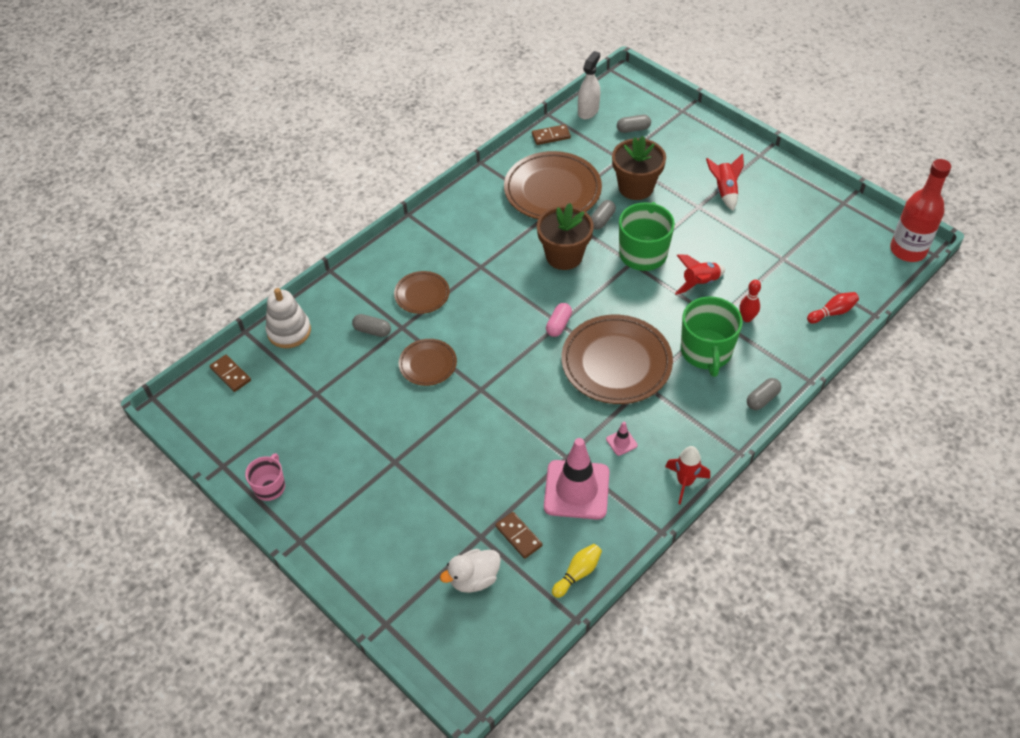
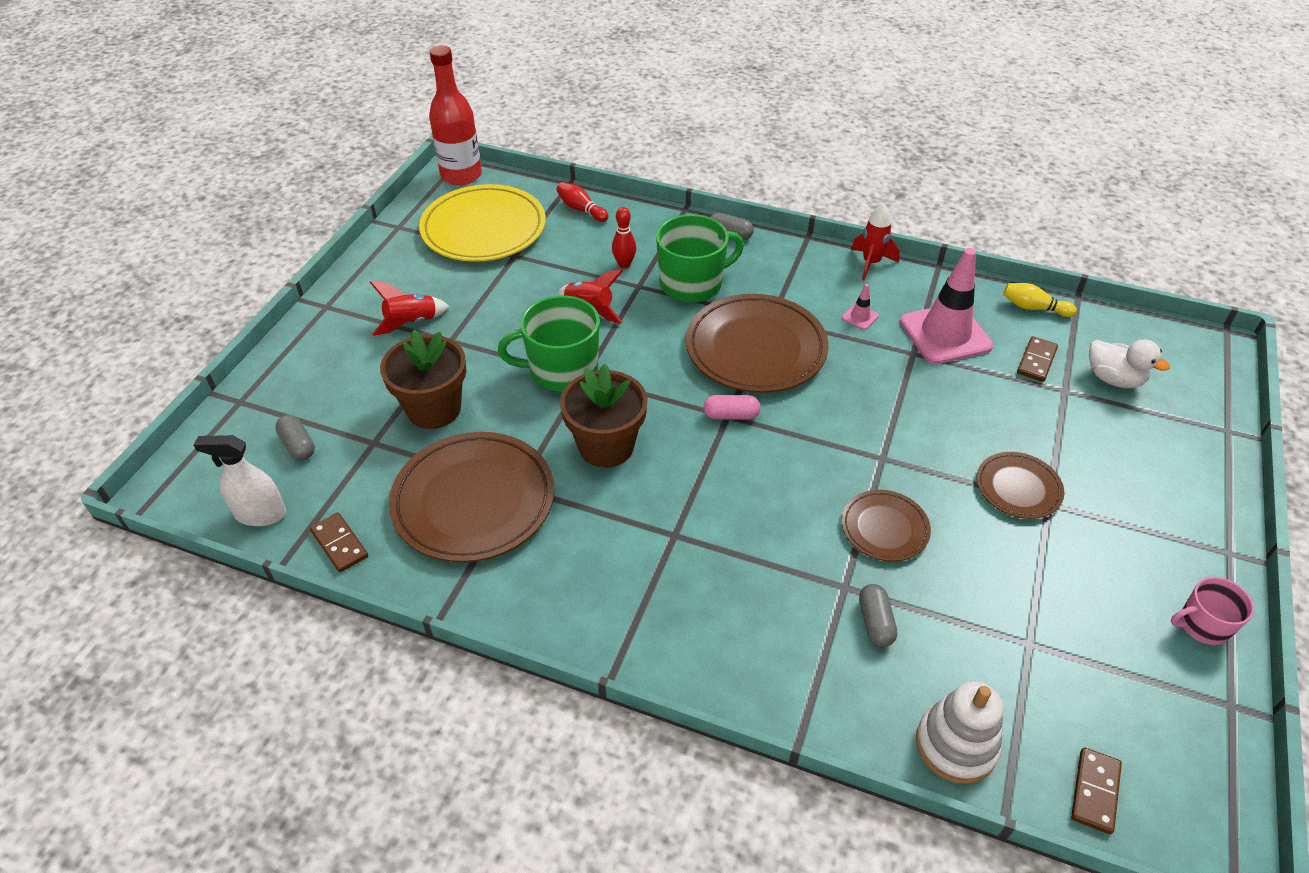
camera: 115 degrees left, 5 degrees down
brown plate [394,271,450,314] -> brown plate moved to [977,452,1064,519]
grey capsule [591,200,616,230] -> none
none -> yellow plate [419,184,546,262]

